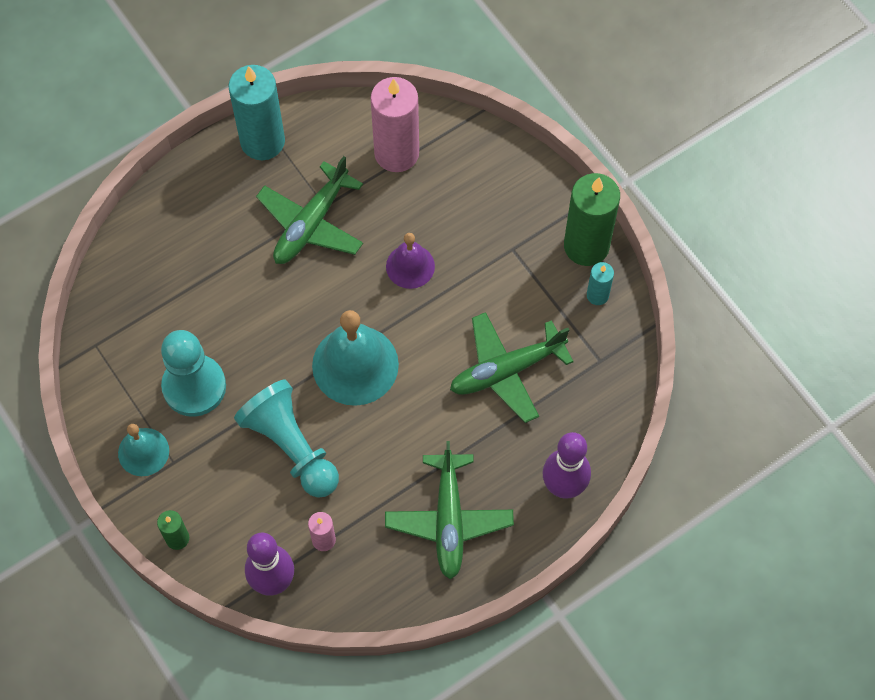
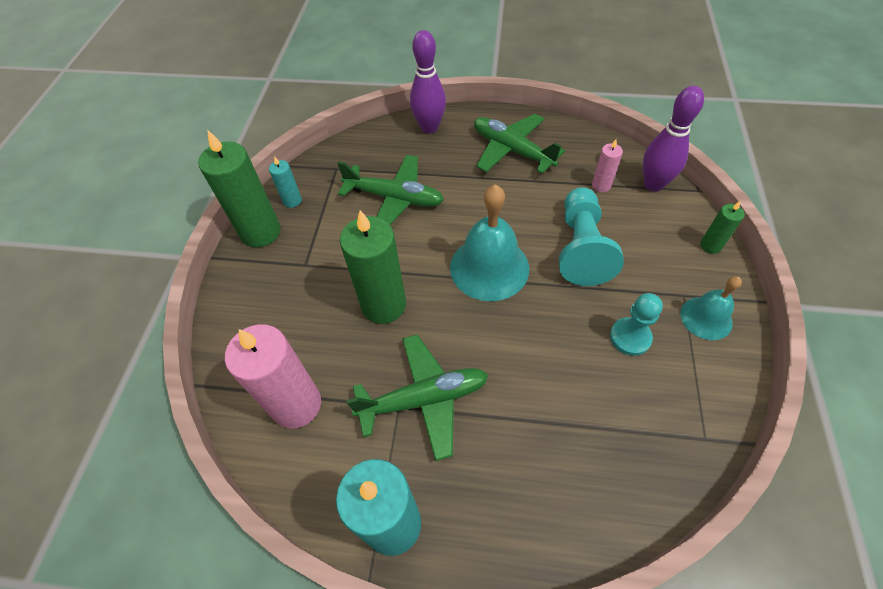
camera: 135 degrees left, 10 degrees down
turquoise pawn [161,330,226,417] -> turquoise pawn [610,293,663,356], size x0.63
green plane [385,441,514,580] -> green plane turned 90 degrees counterclockwise [474,114,565,174]
purple bell [386,233,435,289] -> green candle [340,210,406,324]

